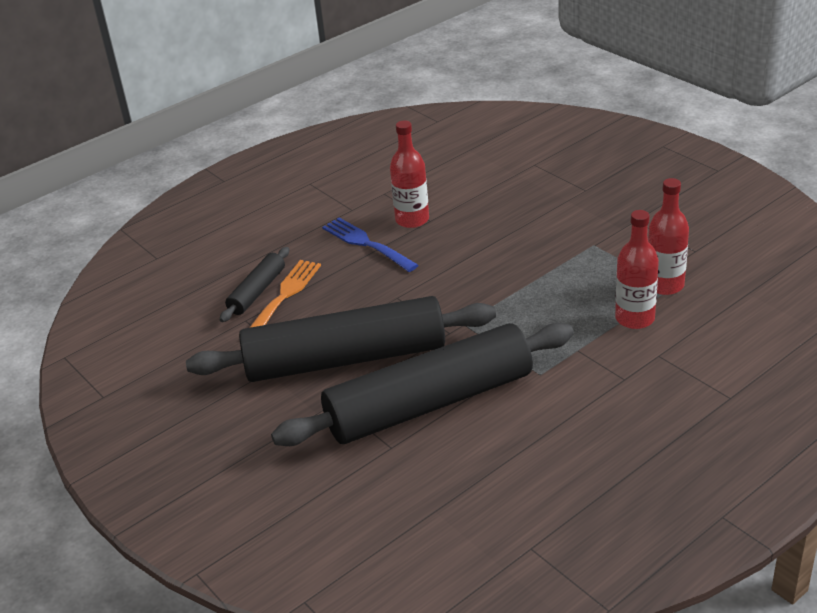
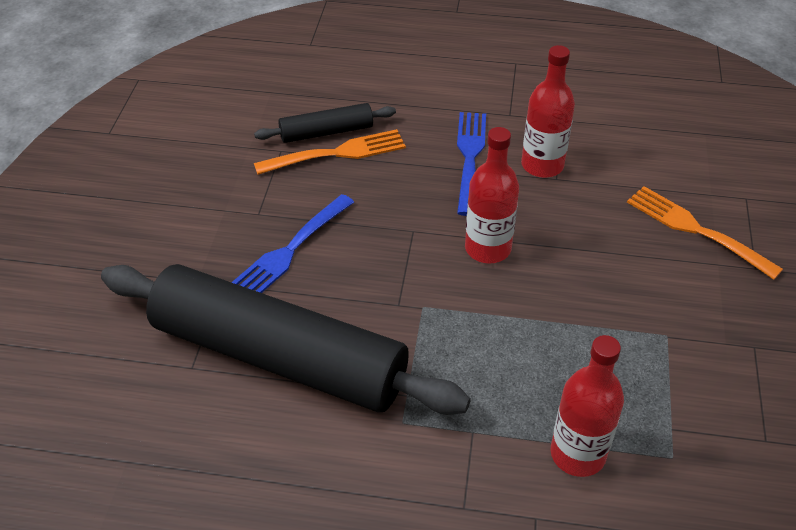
camera: 45 degrees right, 10 degrees up
black rolling pin [186,296,496,382] -> blue fork [231,194,354,293]
red bottle [648,178,689,295] -> red bottle moved to [465,127,519,264]
none -> orange fork [627,186,783,280]

